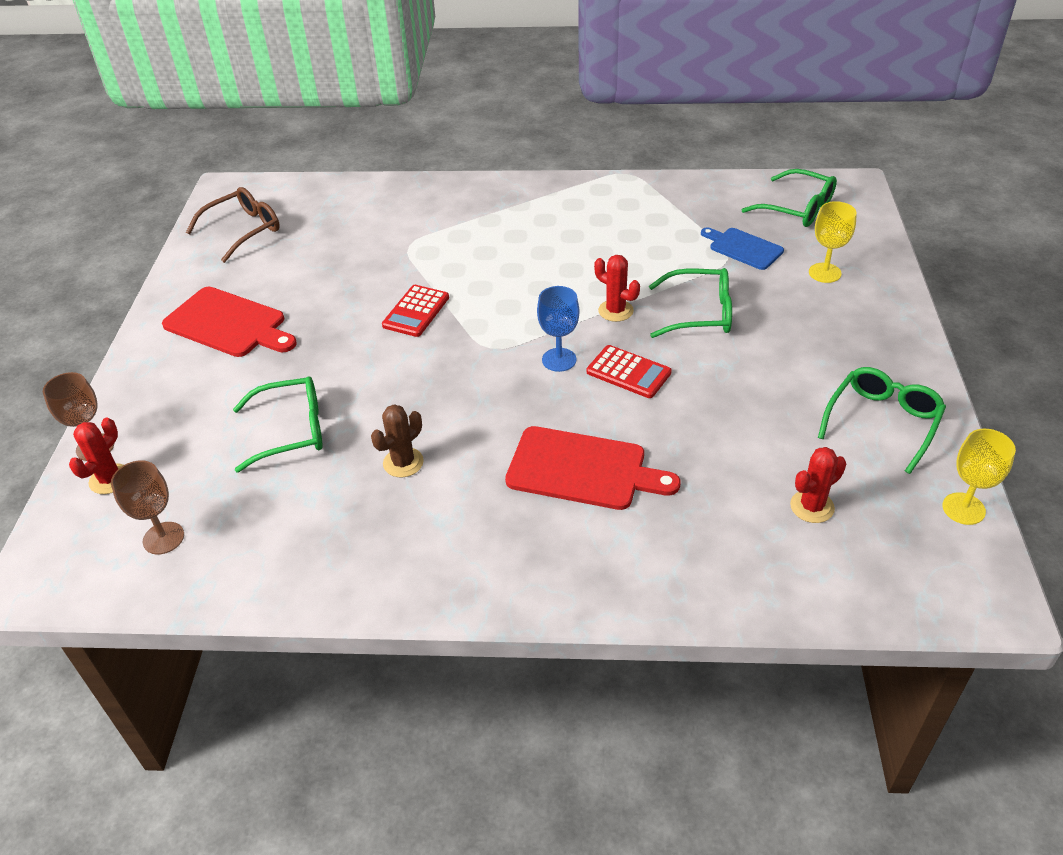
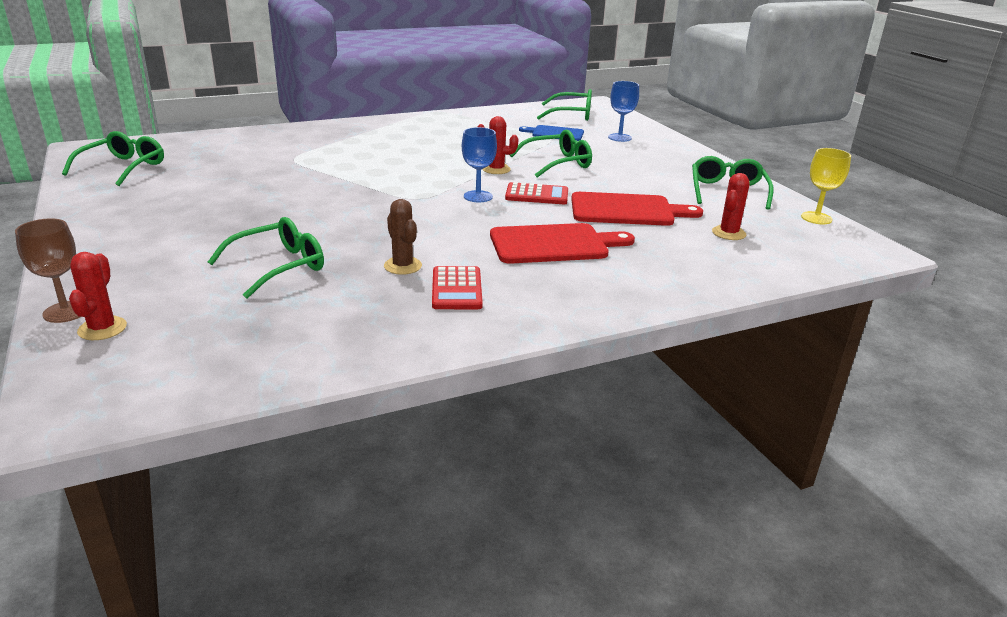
camera: 30 degrees left, 15 degrees down
brown goblet [111,460,184,555] -> none
red cutting board [162,287,297,357] -> red cutting board moved to [571,192,703,226]
brown glasses [186,187,280,263] -> green glasses [62,131,164,186]
brown cactus [371,404,424,477] -> brown cactus turned 45 degrees counterclockwise [384,199,422,275]
red calculator [382,285,449,337] -> red calculator moved to [432,266,483,309]
yellow goblet [809,201,857,283] -> blue goblet [608,81,639,142]

